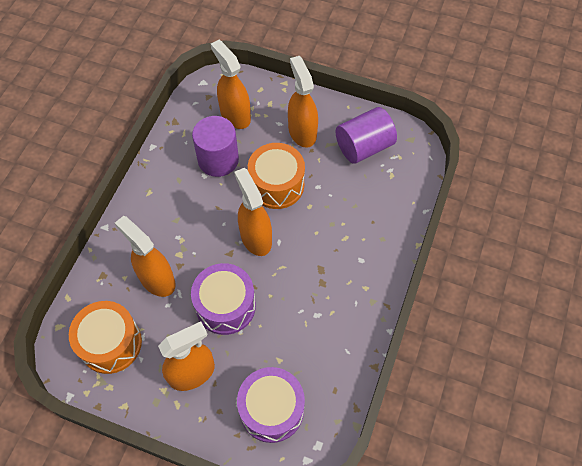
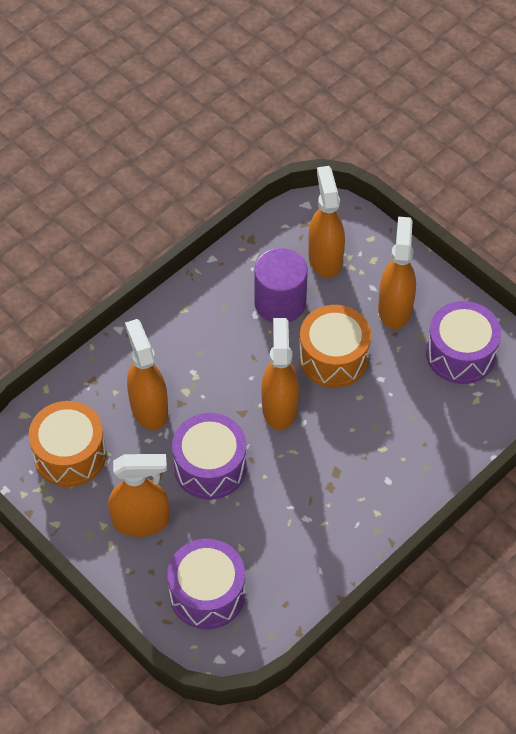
camera: 25 degrees right, 5 degrees down
purple cylinder [336,107,397,164] -> purple drum [426,301,501,384]

